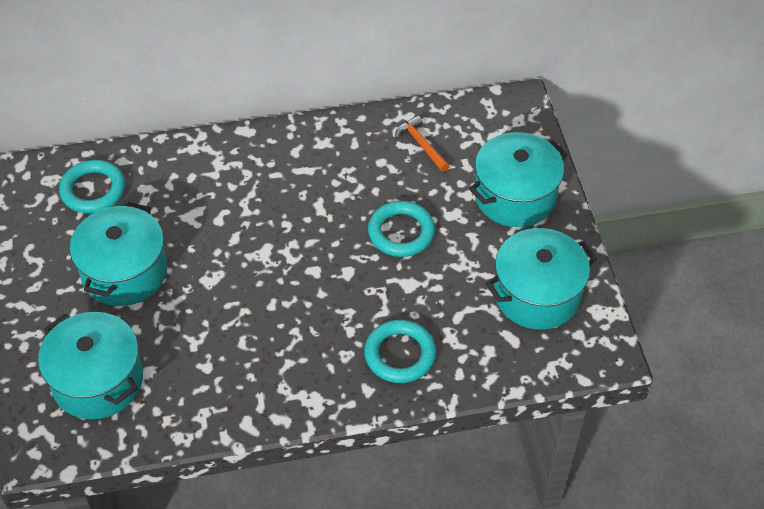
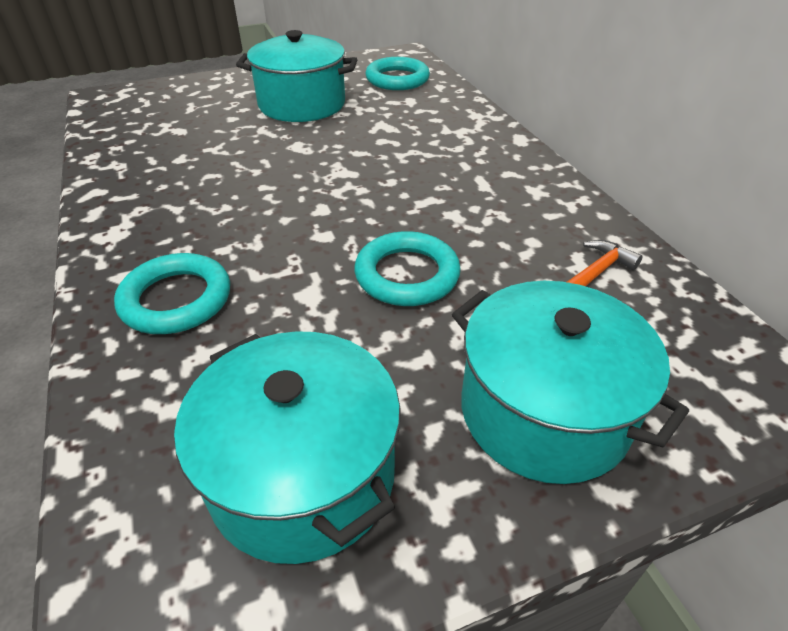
camera: 80 degrees right, 10 degrees down
turquoise pot [38,312,143,419] -> none

